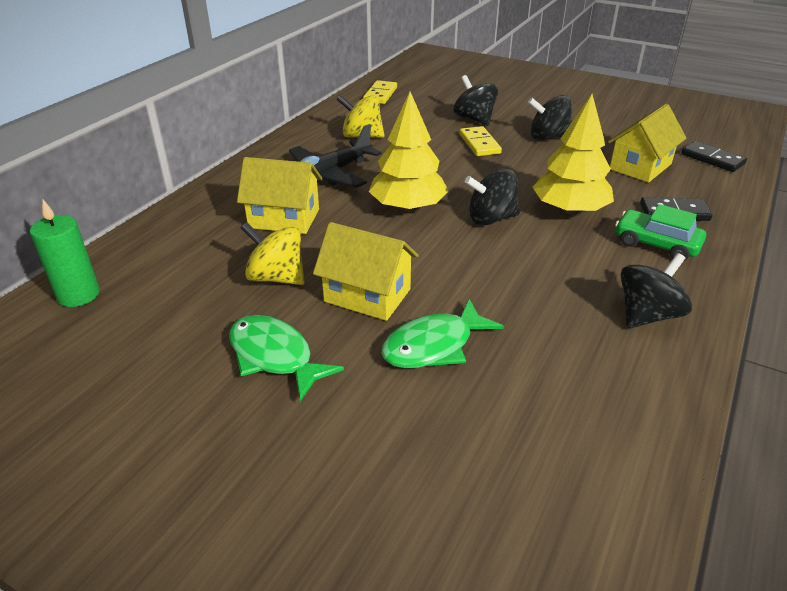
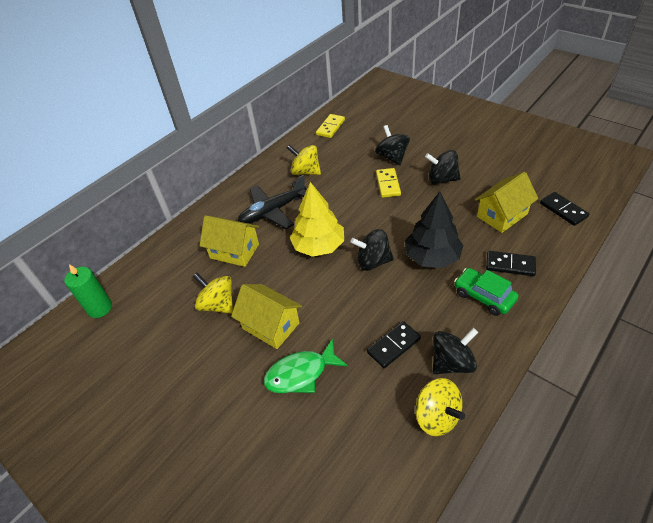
camera: 15 degrees right, 10 degrees up
green fish [229,315,344,401] -> none
yellow tree [533,94,614,214] -> black tree [405,192,463,268]
none -> black domino [367,321,421,368]
none -> yellow spinning top [415,378,465,436]

